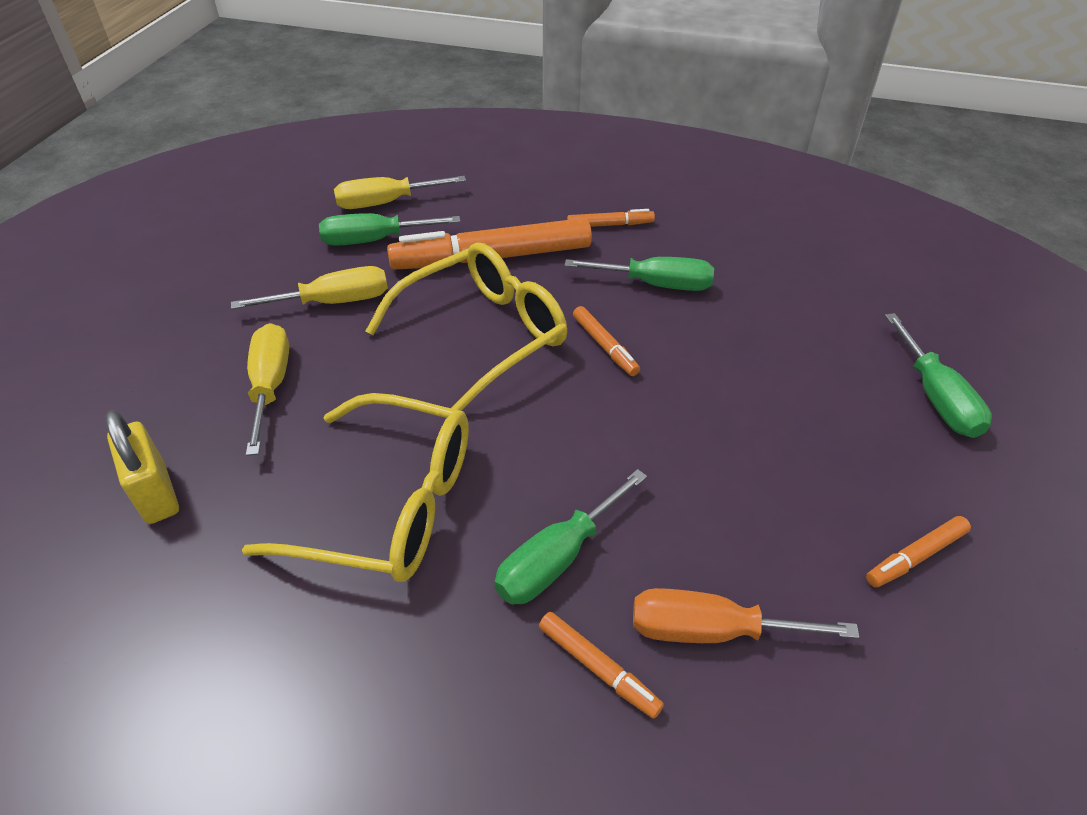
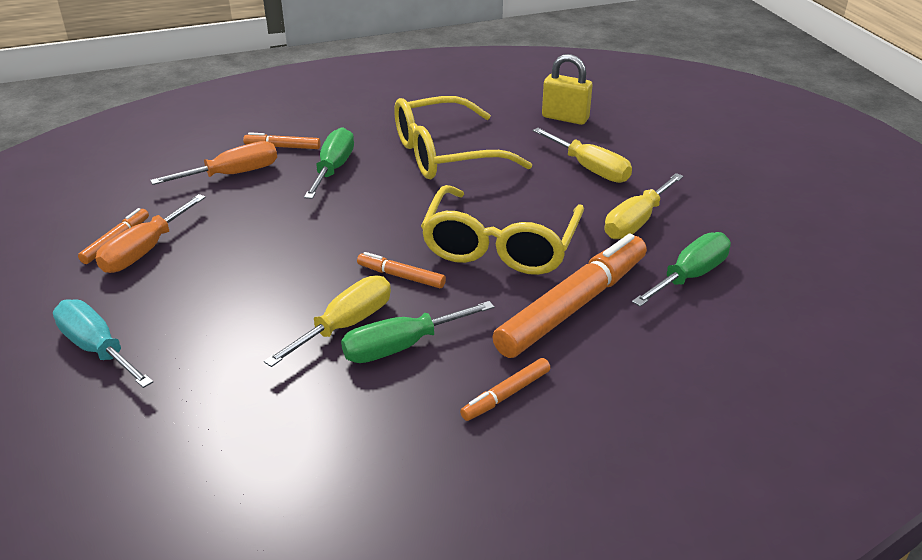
camera: 145 degrees right, 10 degrees down
yellow screwdriver [334,176,466,209] -> yellow screwdriver moved to [264,276,391,367]
green screwdriver [885,313,992,438] -> turquoise screwdriver [53,299,153,388]
none -> orange screwdriver [95,194,206,273]

